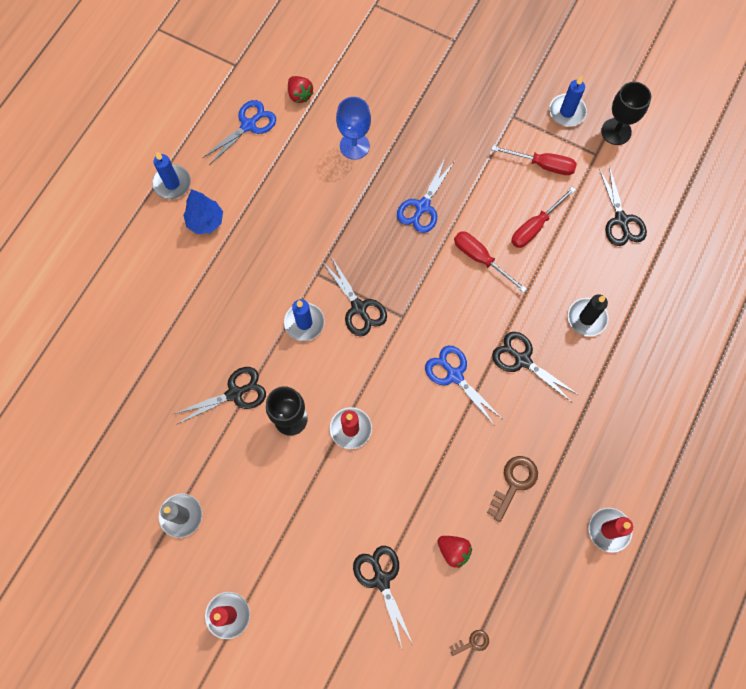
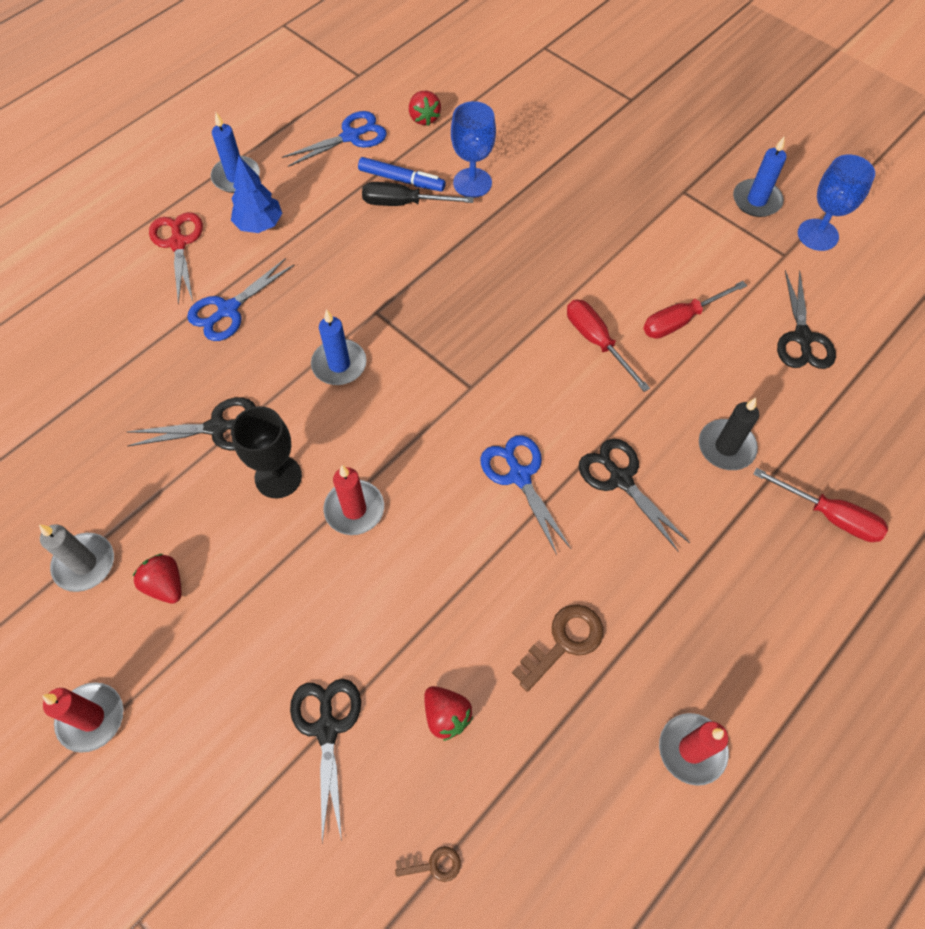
camera: 15 degrees right, 10 degrees down
black scissors [323,256,387,337] -> none
blue scissors [397,157,454,233] -> blue scissors moved to [187,258,294,341]
red screwdriver [491,145,577,175] -> red screwdriver moved to [753,468,888,542]
black goblet [601,82,651,145] -> blue goblet [798,155,875,251]
none -> red strawberry [132,554,181,604]
none -> red scissors [149,212,203,305]
none -> blue marker [358,157,446,191]
none -> black screwdriver [362,182,474,206]

